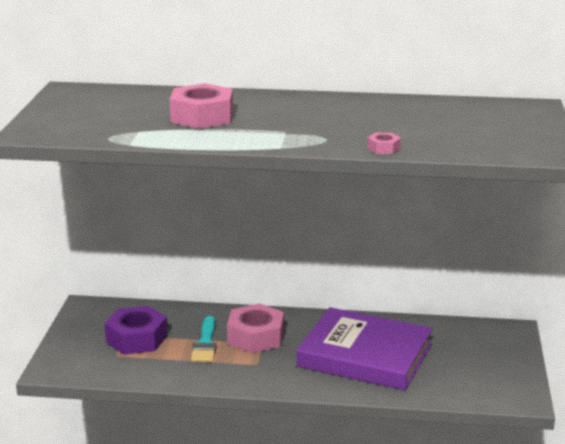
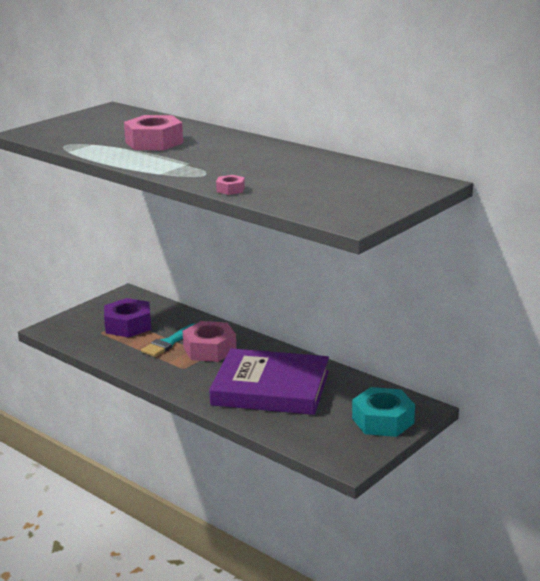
camera: 35 degrees right, 0 degrees up
purple book [297,307,433,390] -> purple book turned 45 degrees counterclockwise [209,348,329,415]
none -> turquoise nut [352,387,415,437]

